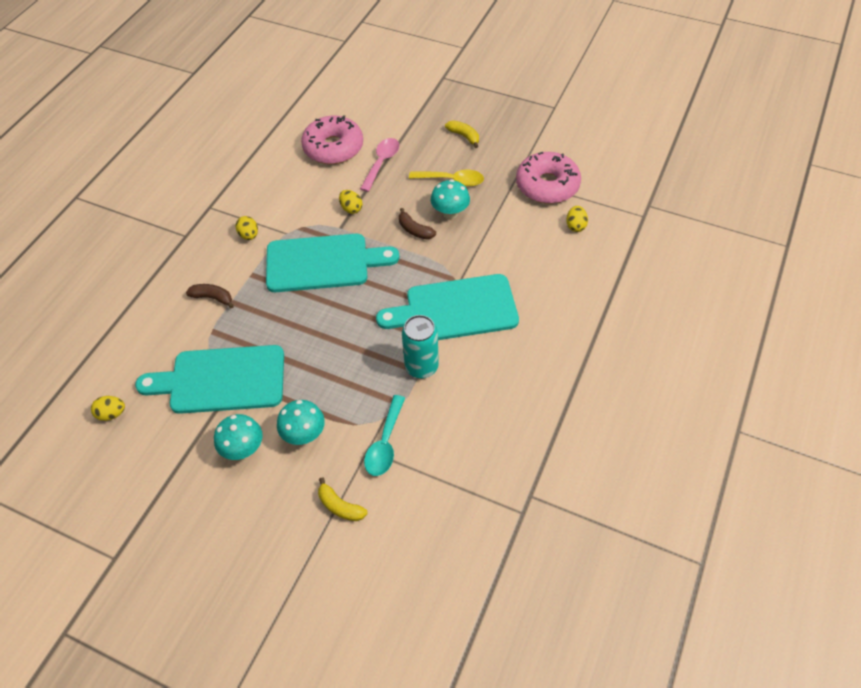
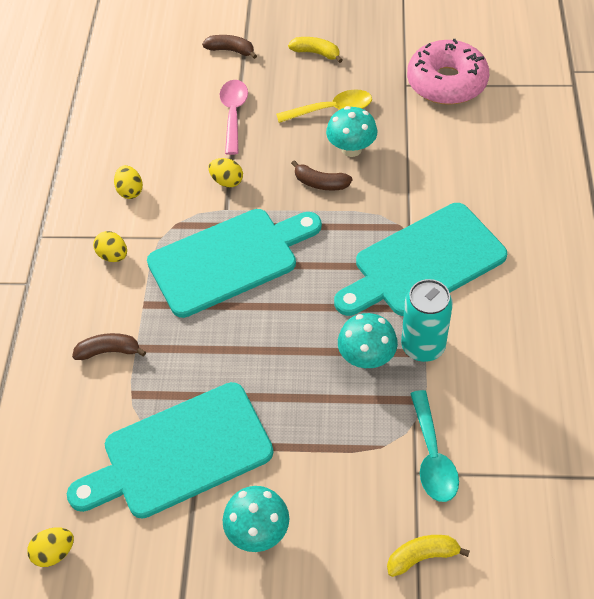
camera: 20 degrees left, 0 degrees up
turquoise mushroom [277,400,325,445] -> turquoise mushroom moved to [338,313,398,368]
pink donut [301,115,363,164] -> none
yellow banana [318,477,367,521] -> yellow banana turned 150 degrees clockwise [387,535,470,577]
yellow egg [566,206,588,232] -> yellow egg moved to [114,165,143,199]
none -> brown banana [202,35,257,59]

